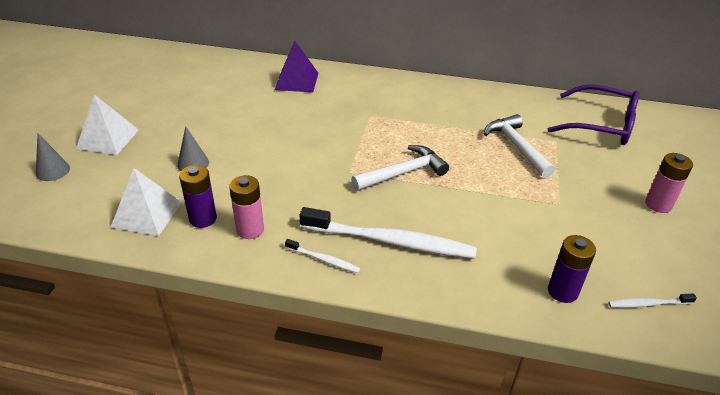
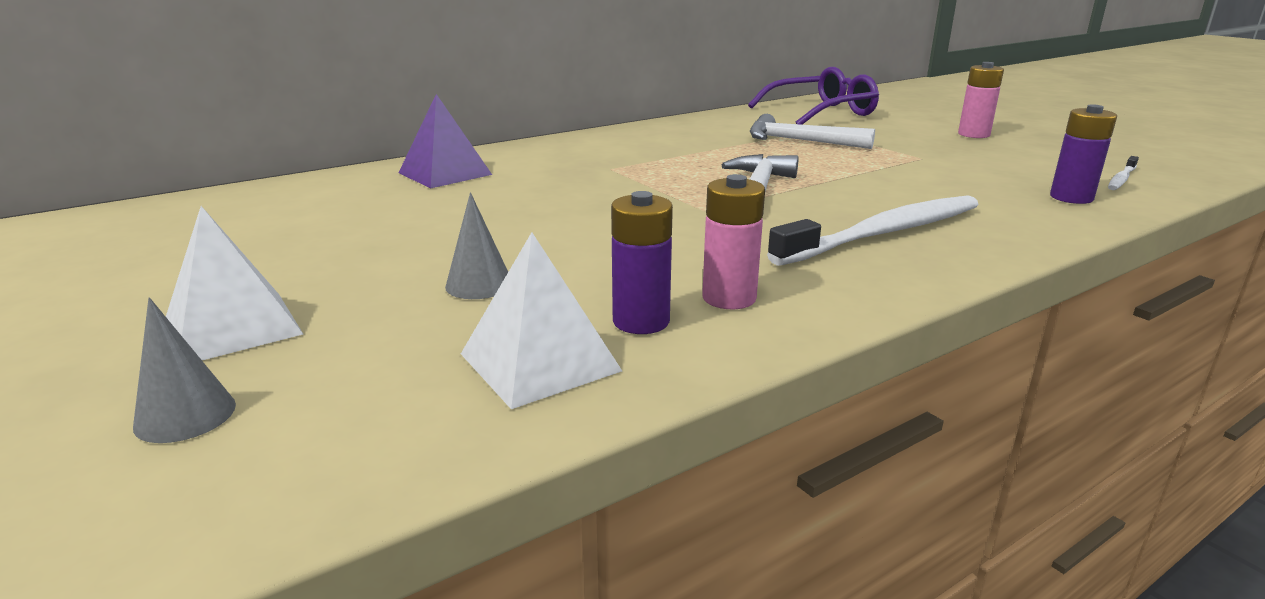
camera: 45 degrees left, 15 degrees down
white toothbrush [285,239,361,273] -> none

